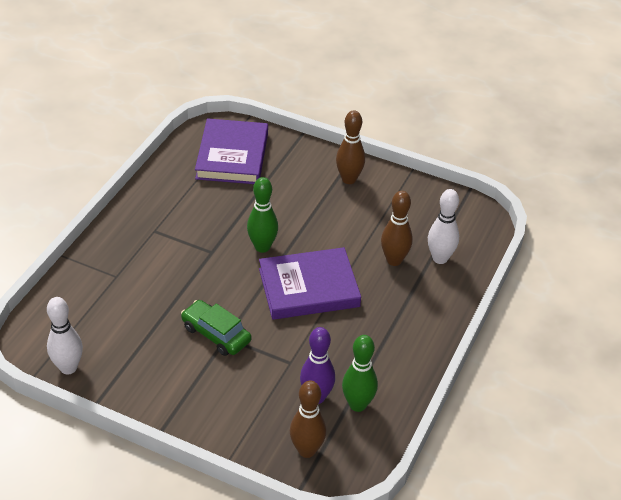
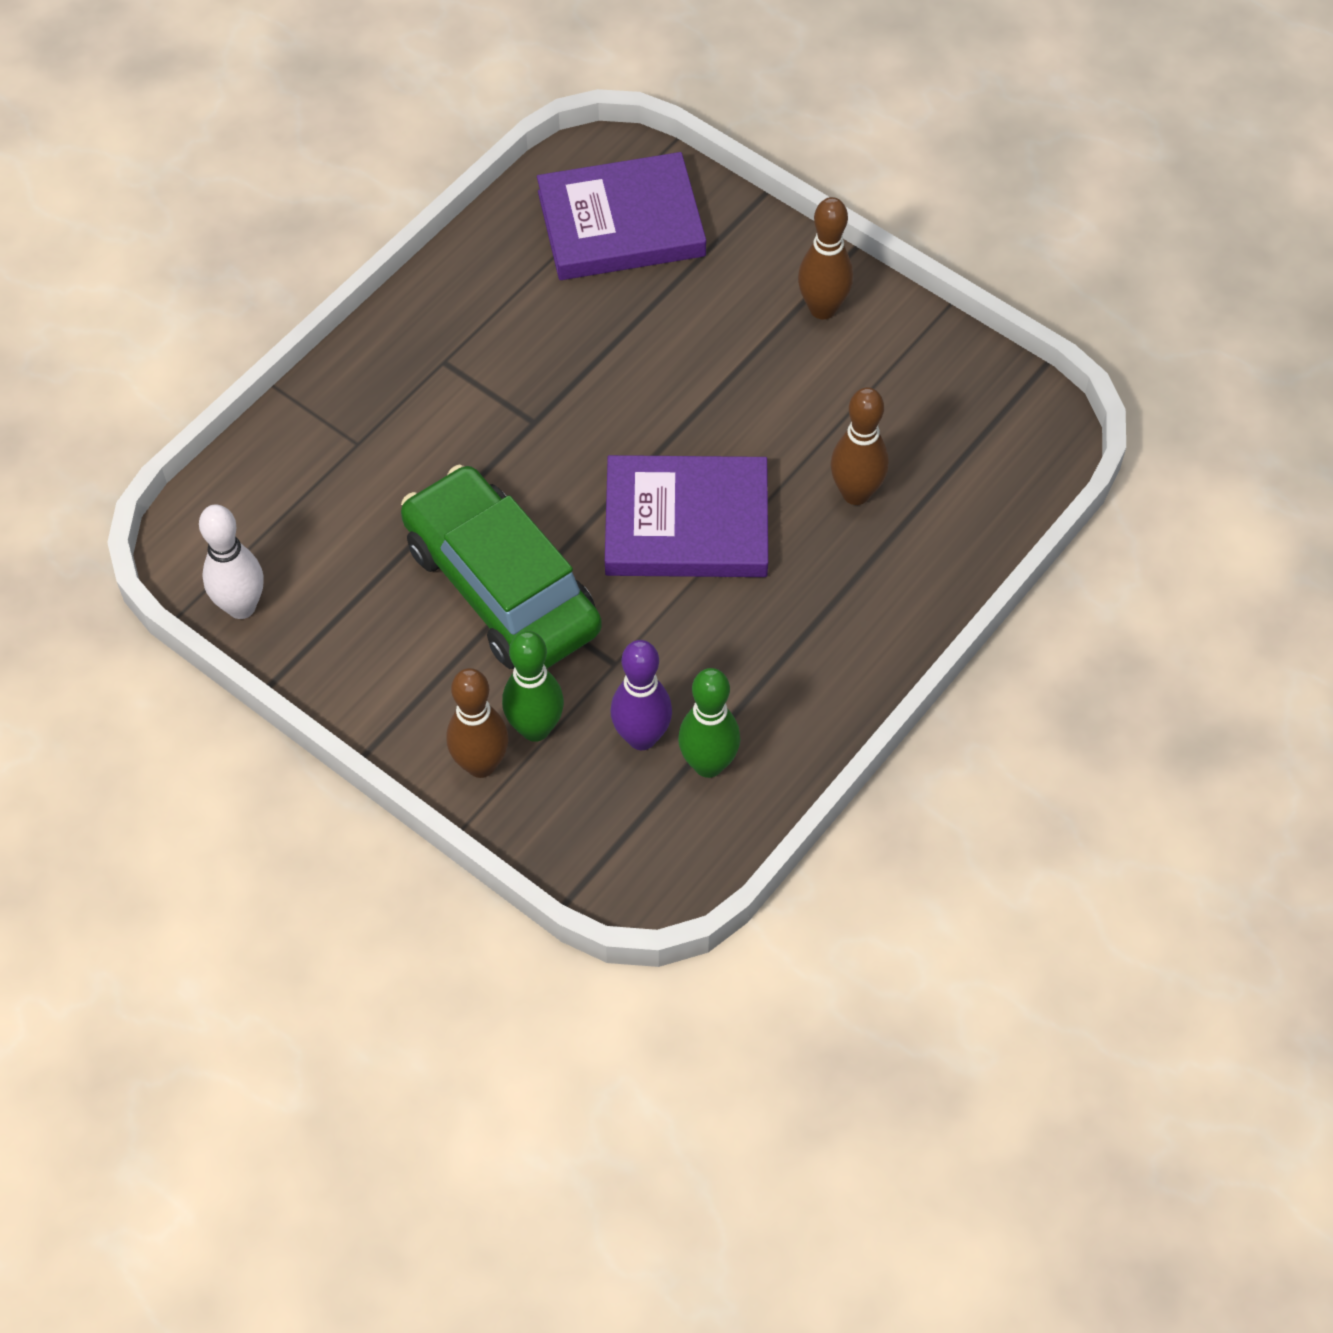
camera: 15 degrees right, 15 degrees up
green car [181,300,251,356] -> green car [401,465,602,669], size x1.81
purple book [195,118,268,184] -> purple book turned 60 degrees clockwise [537,152,706,280]
green bowling pin [247,177,278,253] -> green bowling pin moved to [502,631,564,742]
brown bowling pin [290,380,327,458] -> brown bowling pin moved to [446,668,509,778]
white bowling pin [428,189,459,264] -> none

